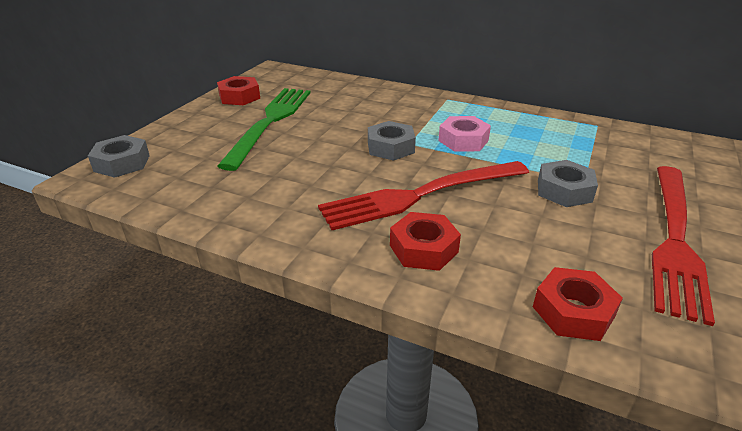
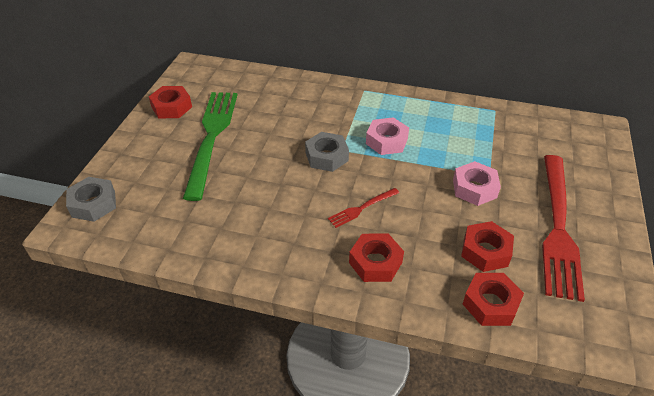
camera: 10 degrees left, 10 degrees up
red fork [318,161,529,230] -> red fork [328,188,399,228], size x0.44
grey nut [538,160,598,207] -> pink nut [453,161,501,206]
none -> red nut [461,221,514,272]

